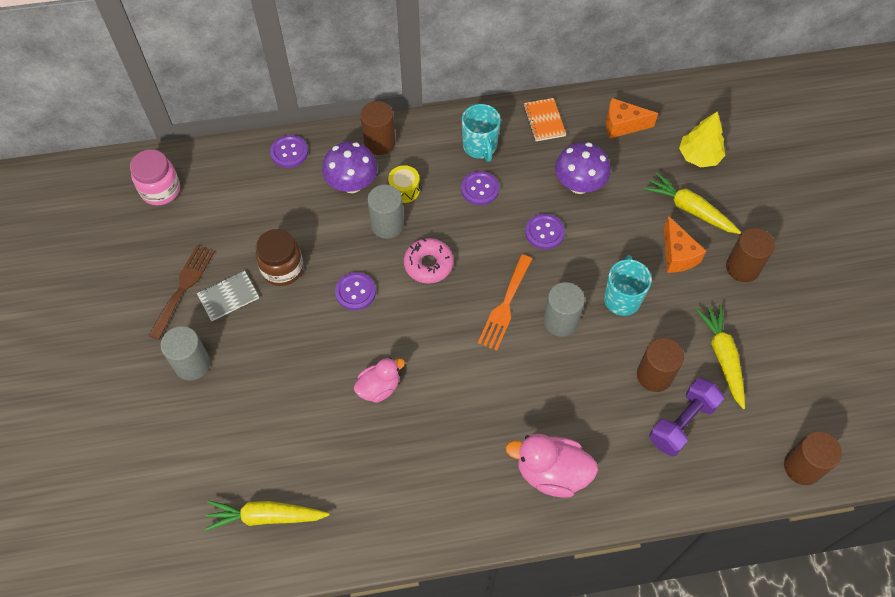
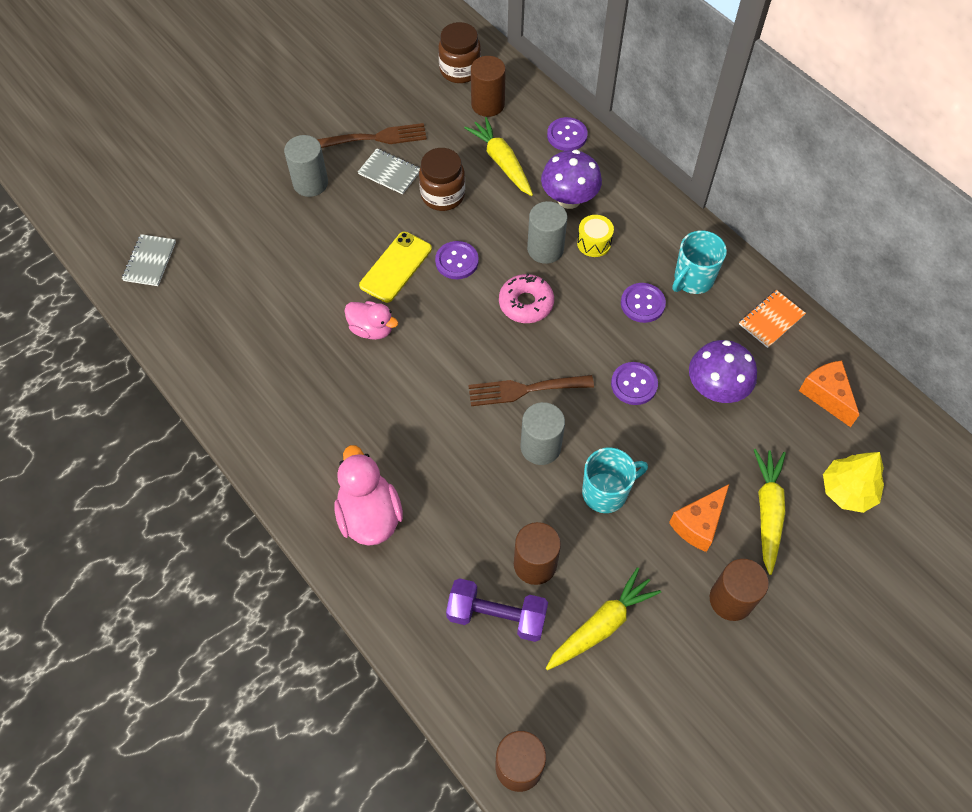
camera: 60 degrees right, 0 degrees up
pink jar [130,149,180,205] -> brown jar [438,22,481,83]
yellow carrot [205,501,330,531] -> yellow carrot moved to [464,117,533,196]
brown cylinder [360,101,396,155] -> brown cylinder moved to [471,56,506,117]
orange fork [478,255,532,351] -> brown fork [468,375,594,406]
none -> grey notebook [122,234,176,286]
none -> yellow phone [359,232,432,303]

